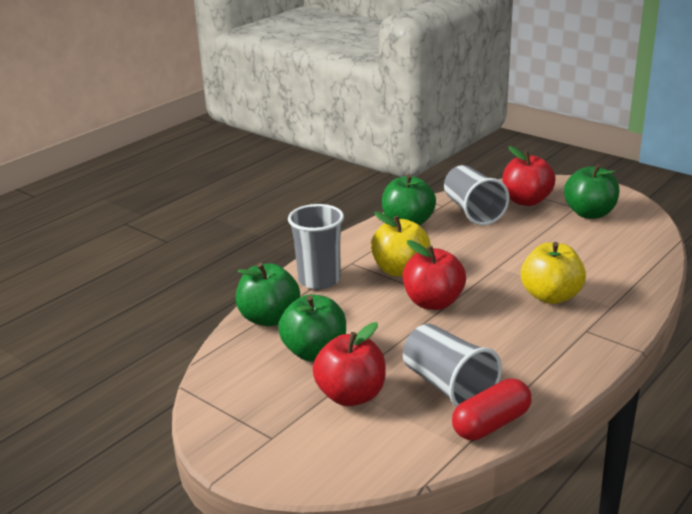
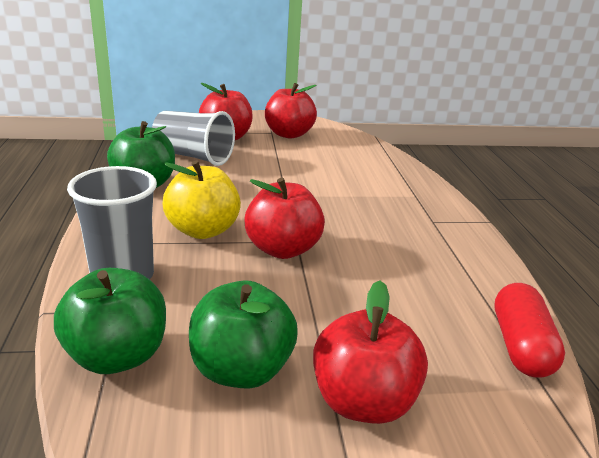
camera: 50 degrees left, 0 degrees up
grey cup [403,324,502,407] -> none
yellow apple [521,242,586,304] -> none
green apple [564,164,620,219] -> red apple [265,83,317,138]

